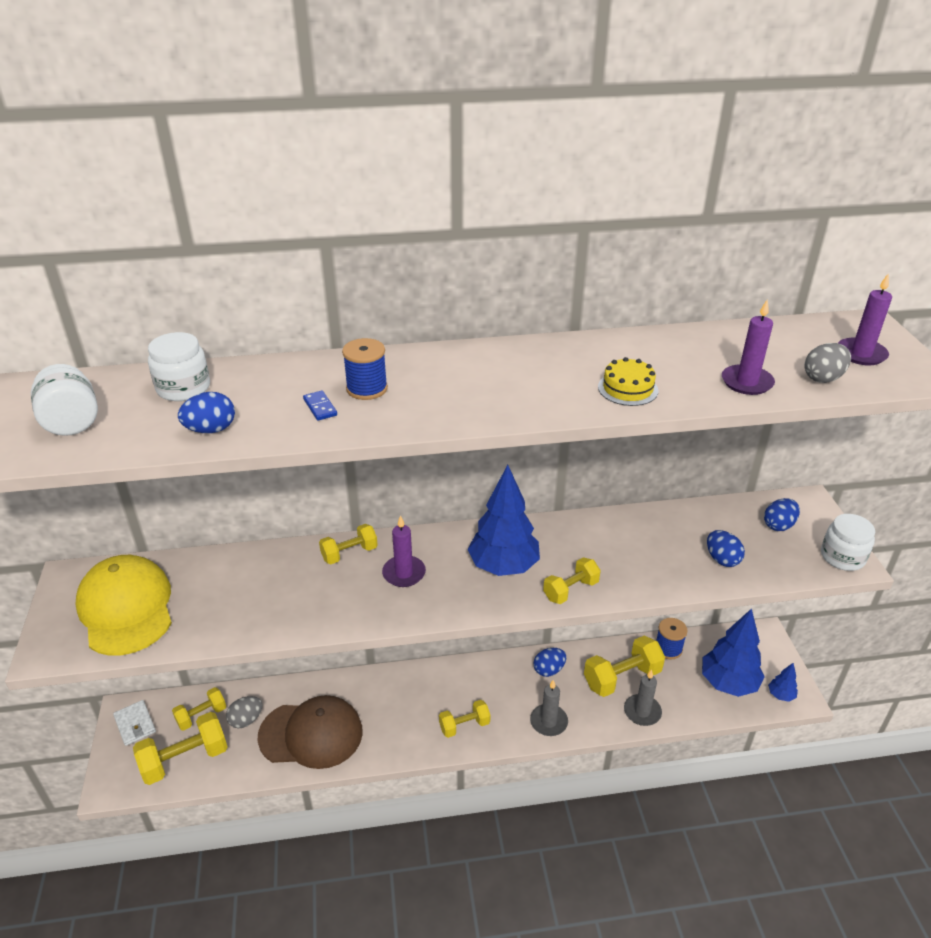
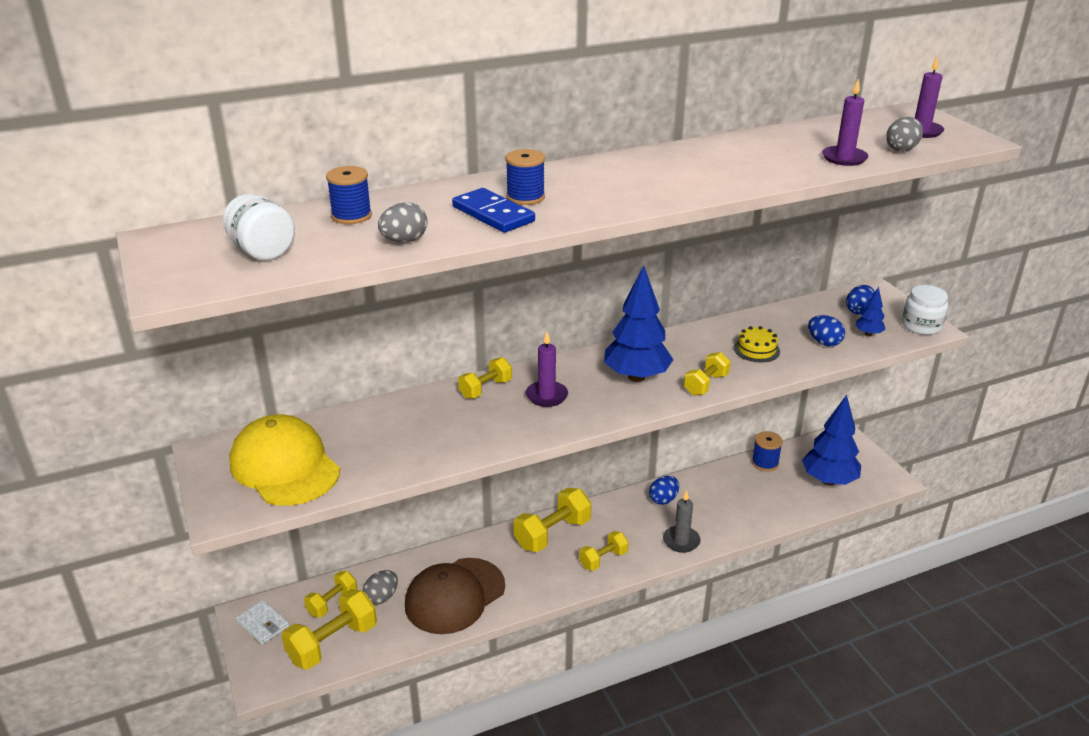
camera: 15 degrees left, 5 degrees down
white jar [148,332,210,401] -> blue spool [326,166,372,224]
blue egg [178,392,235,433] -> grey egg [378,202,427,242]
brown cap [258,695,363,769] -> brown cap turned 150 degrees clockwise [405,558,505,634]
blue domino [303,390,337,421] -> blue domino [452,188,535,233], size x2.05
yellow dumbbell [584,636,665,697] -> yellow dumbbell moved to [513,488,591,552]
yellow cake [598,357,658,406] -> yellow cake moved to [734,326,780,363]
grey candle [624,669,662,726] -> none
blue tree [768,663,798,702] -> blue tree moved to [855,287,886,336]

